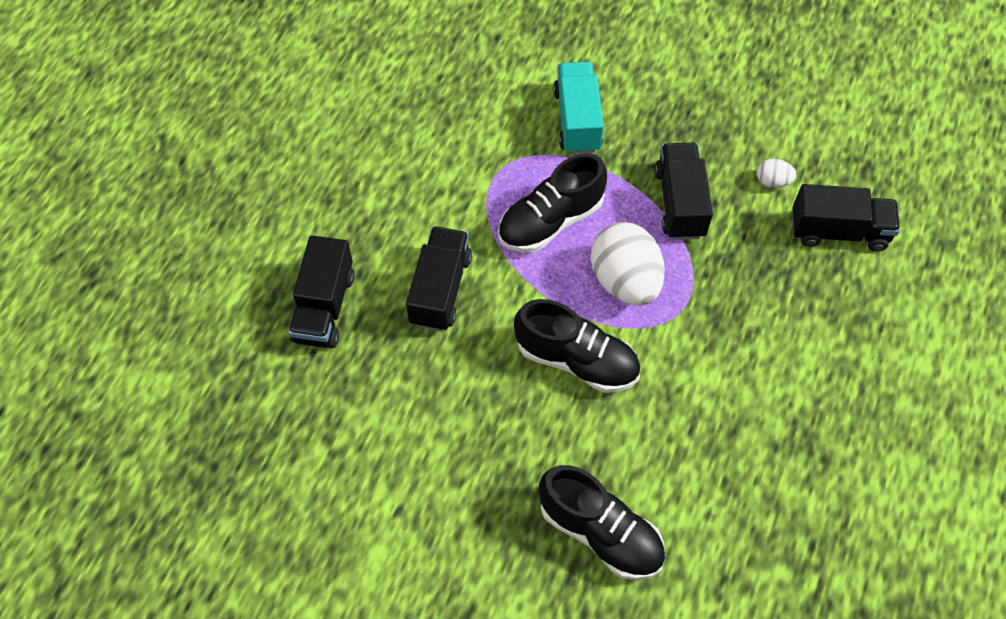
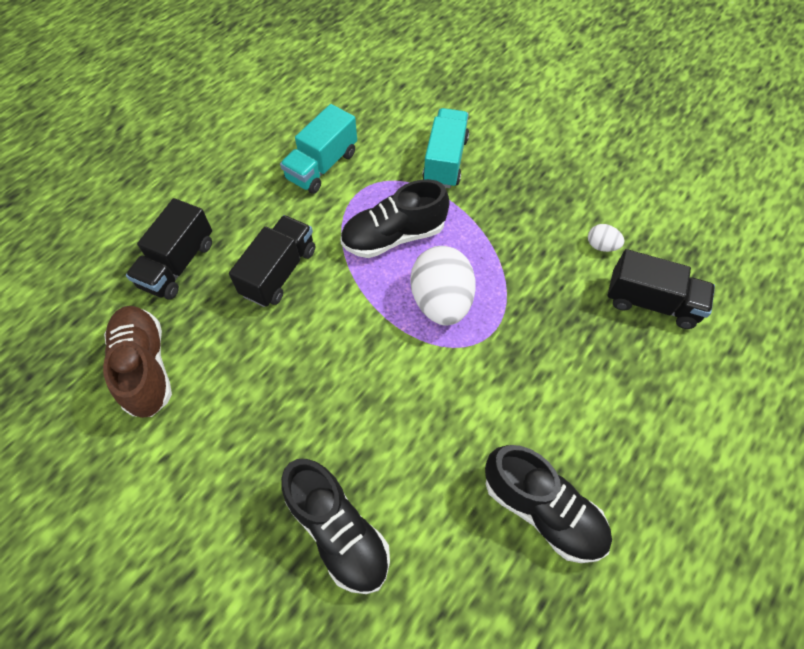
camera: 15 degrees right, 0 degrees up
black shoe [514,299,640,393] -> black shoe moved to [485,445,612,563]
black truck [655,142,713,240] -> none
none -> brown shoe [103,306,172,418]
none -> turquoise truck [280,104,357,194]

